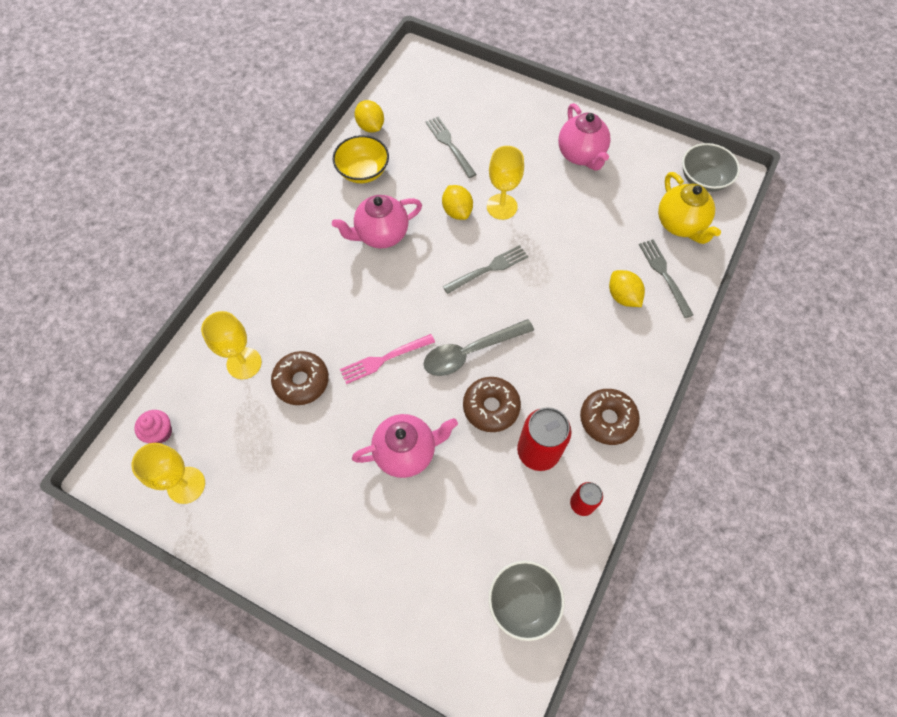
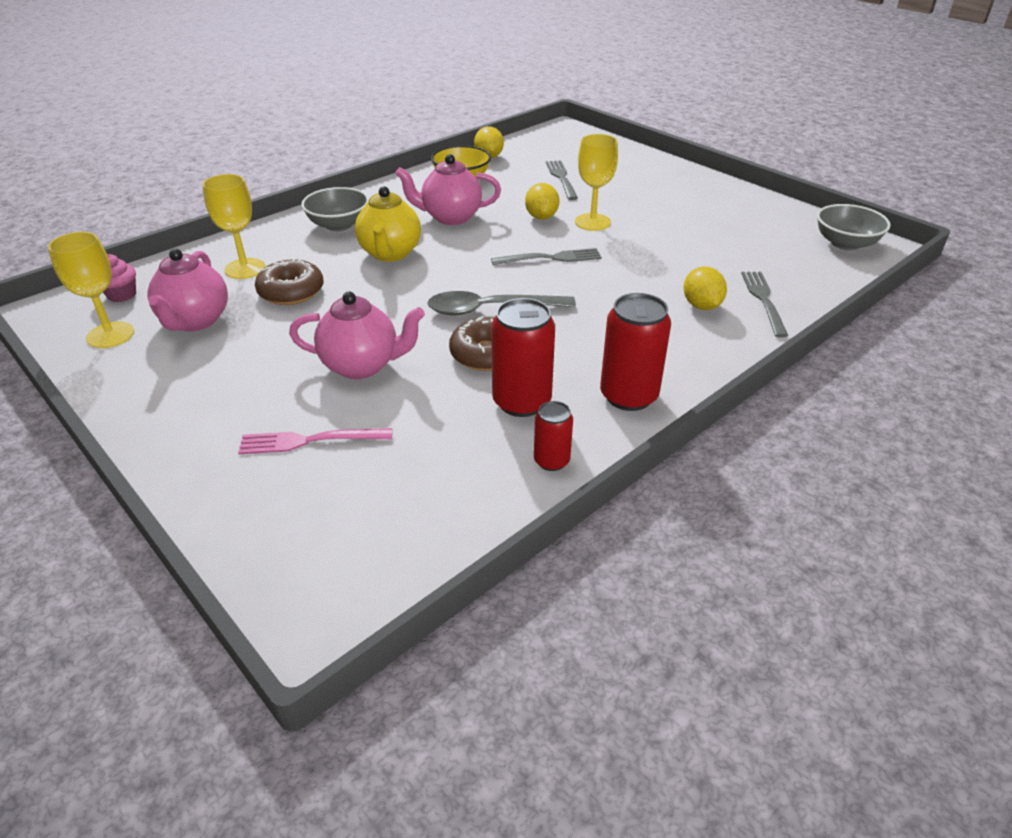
camera: 20 degrees right, 25 degrees down
pink fork [340,334,435,384] -> pink fork moved to [238,428,392,454]
grey bowl [488,561,564,641] -> grey bowl moved to [301,187,369,231]
pink teapot [558,103,611,171] -> pink teapot moved to [148,249,228,331]
brown donut [580,389,640,445] -> red can [600,293,671,411]
yellow teapot [658,172,721,244] -> yellow teapot moved to [355,186,421,262]

